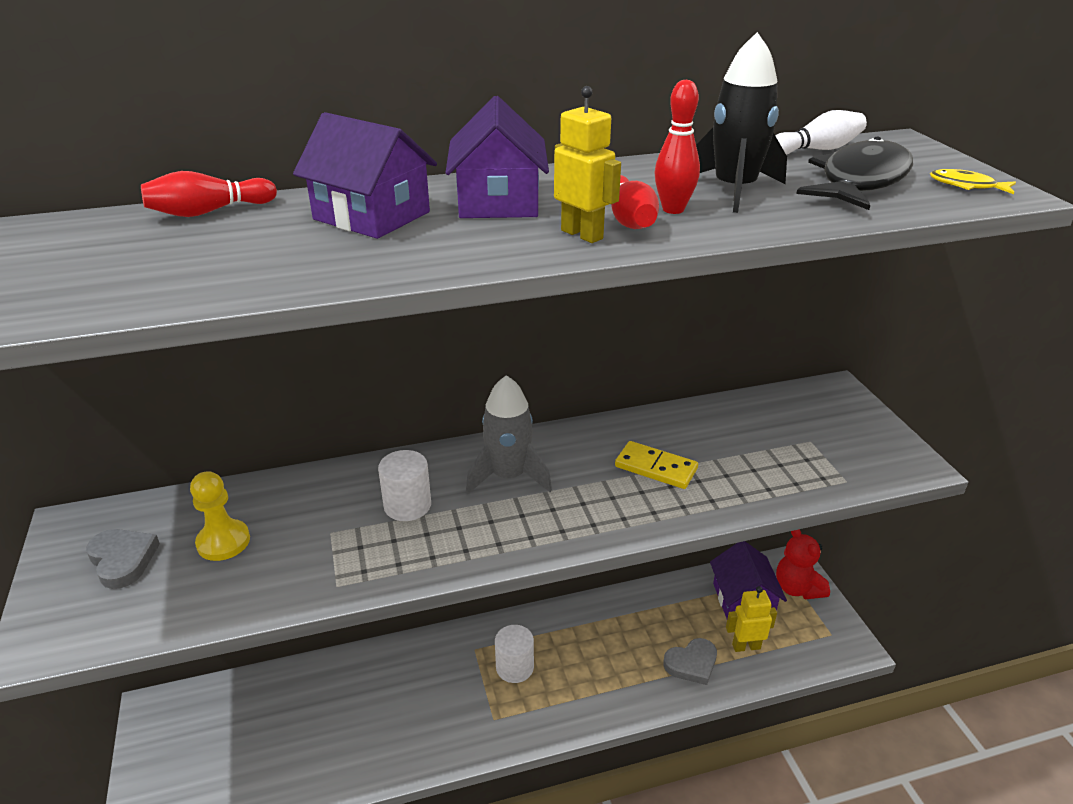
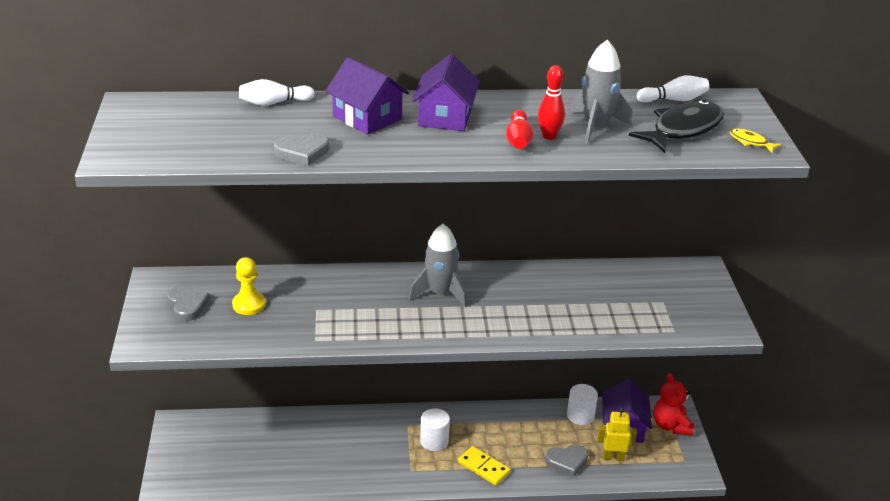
camera: 10 degrees right, 0 degrees up
red bowling pin [141,171,277,217] -> white bowling pin [239,79,315,106]
white cylinder [378,450,431,521] -> white cylinder moved to [567,384,598,425]
yellow robot [554,86,621,243] -> none
yellow domino [615,441,698,489] -> yellow domino moved to [458,446,511,486]
black rocket [696,32,787,213] -> grey rocket [570,40,632,144]
none -> grey heart [274,133,329,166]

